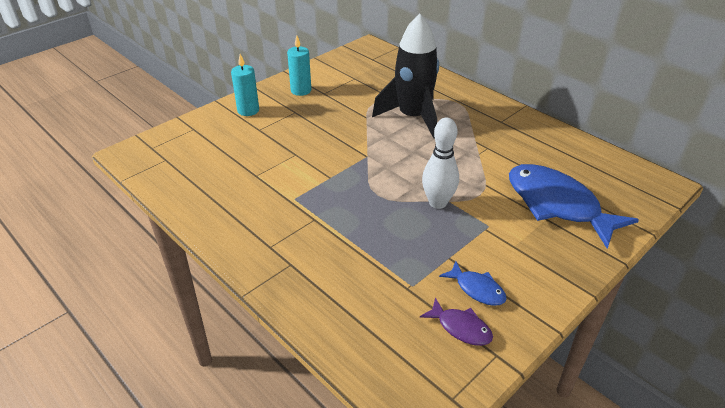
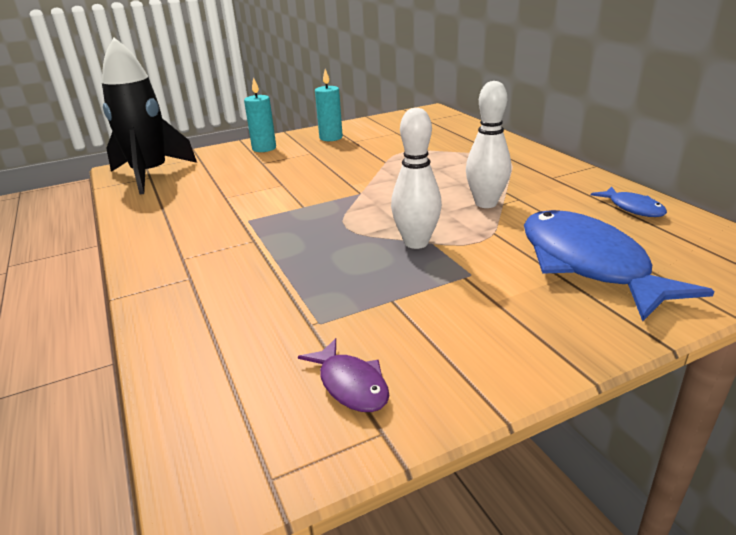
camera: 20 degrees right, 10 degrees down
black rocket [372,14,439,139] -> black rocket moved to [102,38,197,194]
blue fish [439,261,507,306] -> blue fish moved to [591,186,667,217]
none -> white bowling pin [466,81,511,208]

